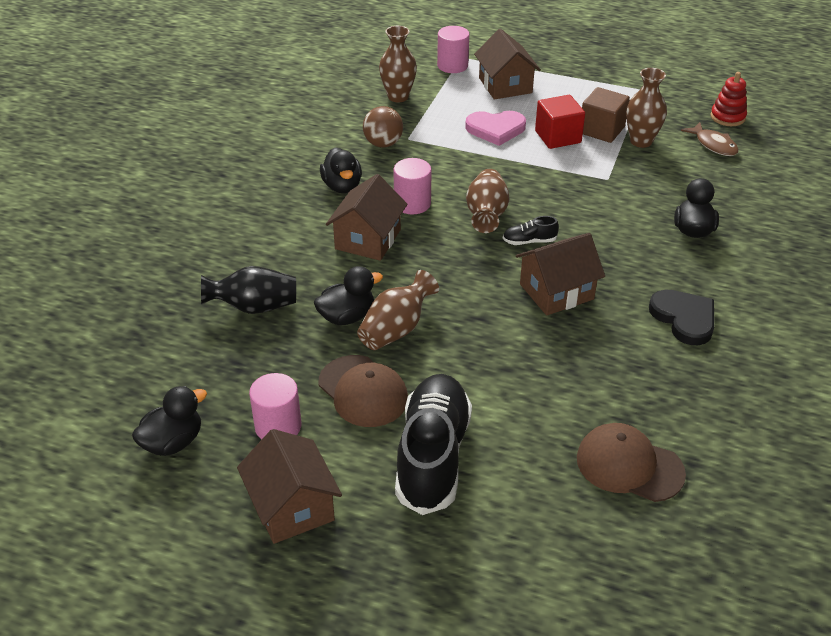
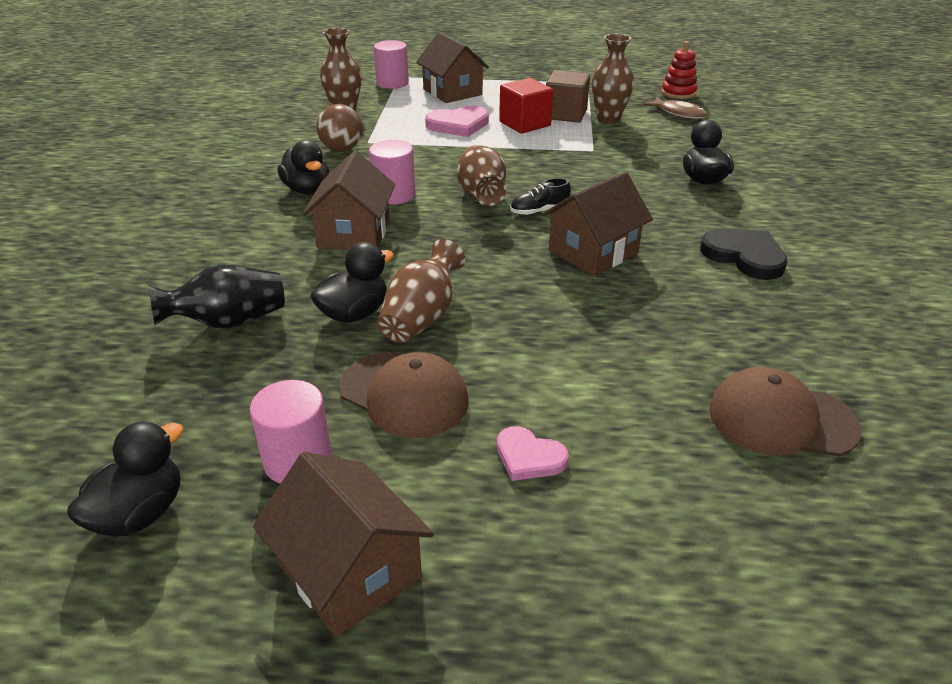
camera: 15 degrees left, 5 degrees down
black shoe [395,374,472,515] -> pink heart [497,426,569,481]

